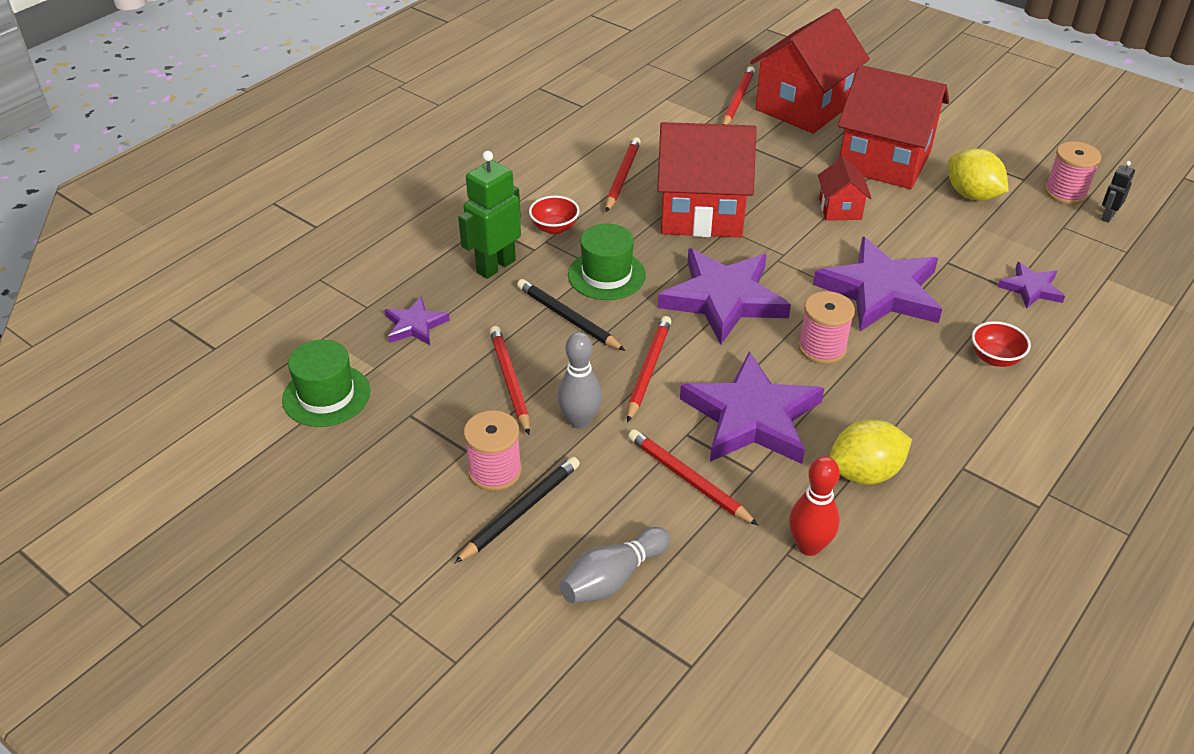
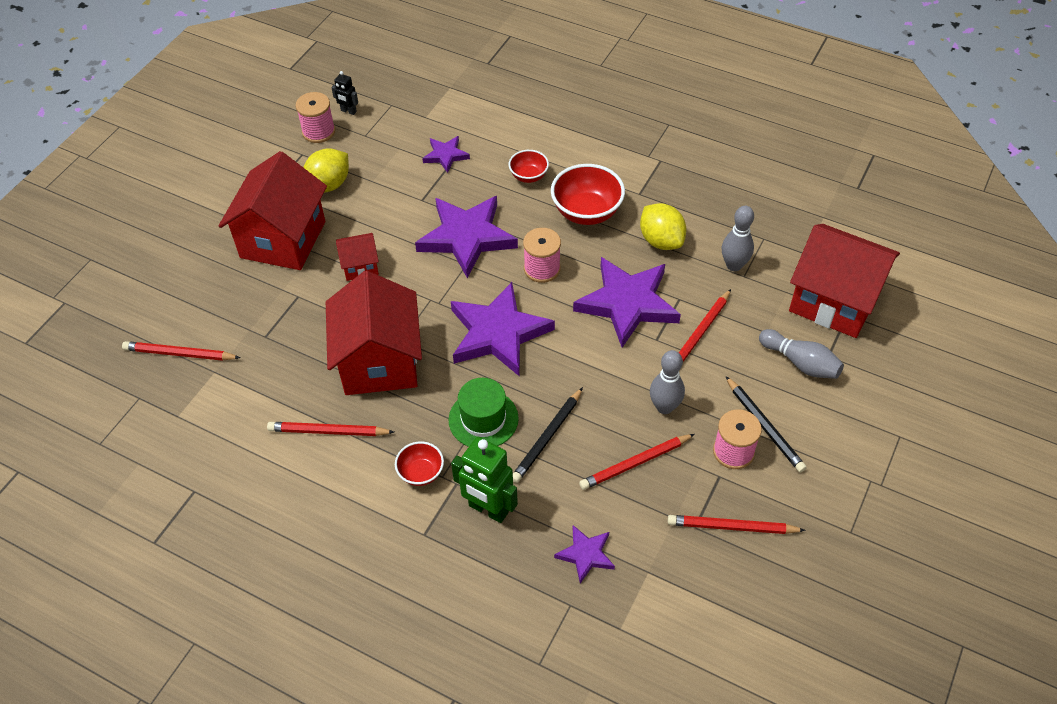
camera: 100 degrees left, 10 degrees up
green hat [282,339,370,427] -> none
black pencil [455,457,580,563] -> black pencil turned 150 degrees counterclockwise [726,376,807,473]
red pencil [627,316,671,423] -> red pencil moved to [668,515,806,534]
red house [750,8,870,134] -> red house moved to [789,224,900,338]
red bowling pin [789,456,840,556] -> grey bowling pin [722,206,754,271]
none -> red bowl [551,164,625,225]

